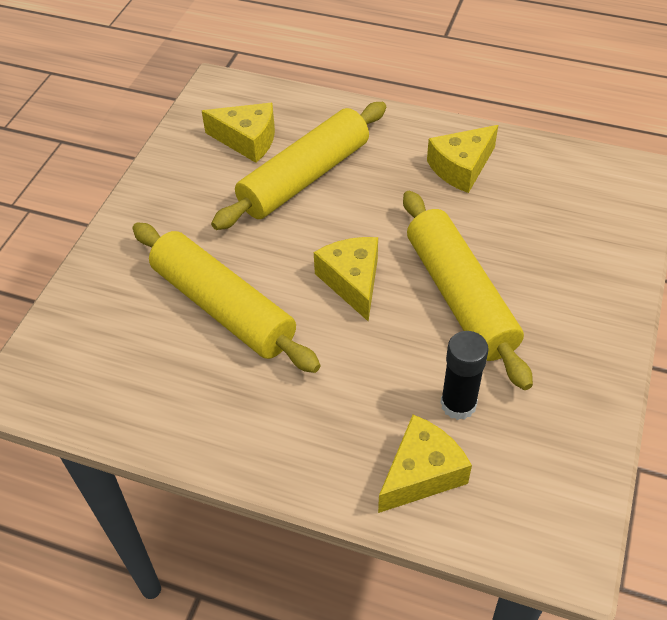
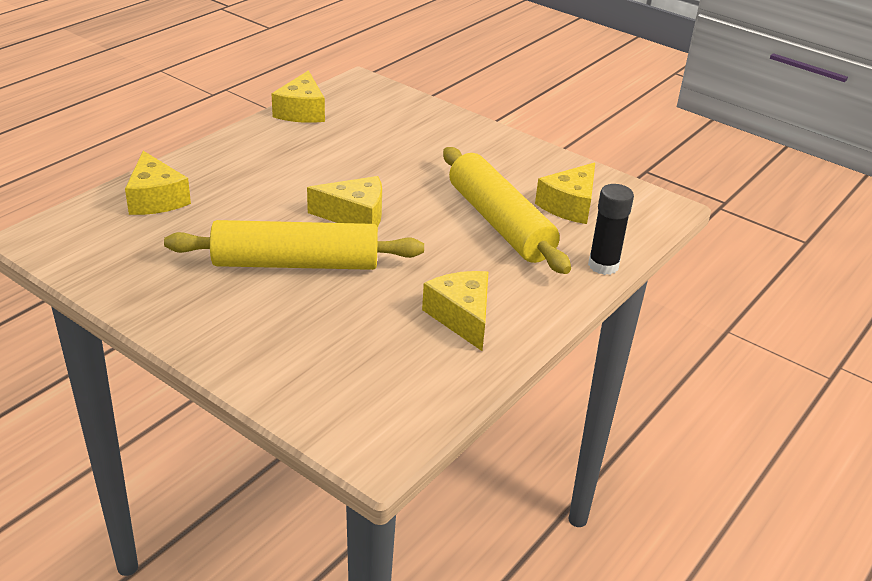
camera: 105 degrees right, 15 degrees down
yellow rolling pin [132,223,321,373] -> none
black glue stick [441,331,489,420] -> black glue stick moved to [588,184,634,275]
none -> yellow cheese [272,70,325,123]

